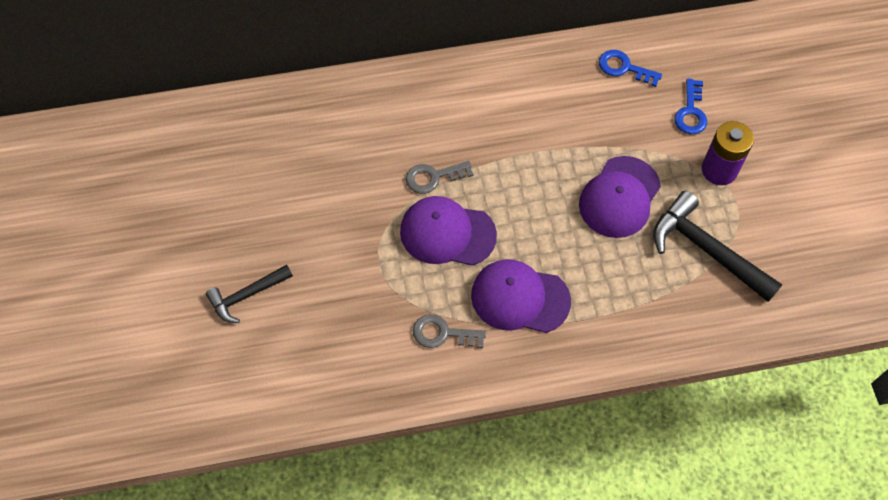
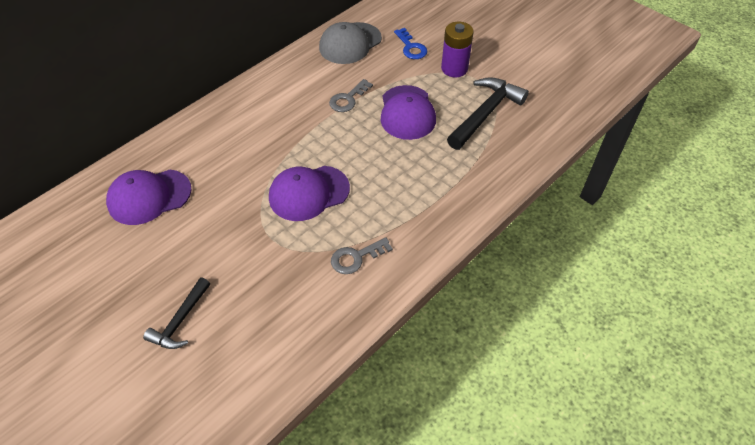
camera: 35 degrees left, 10 degrees down
grey key [406,161,473,194] -> grey key moved to [329,79,373,112]
purple cap [471,259,571,333] -> purple cap moved to [106,170,192,225]
blue key [599,50,662,87] -> grey cap [319,22,382,64]
black hammer [653,191,782,302] -> black hammer turned 120 degrees clockwise [447,77,529,150]

